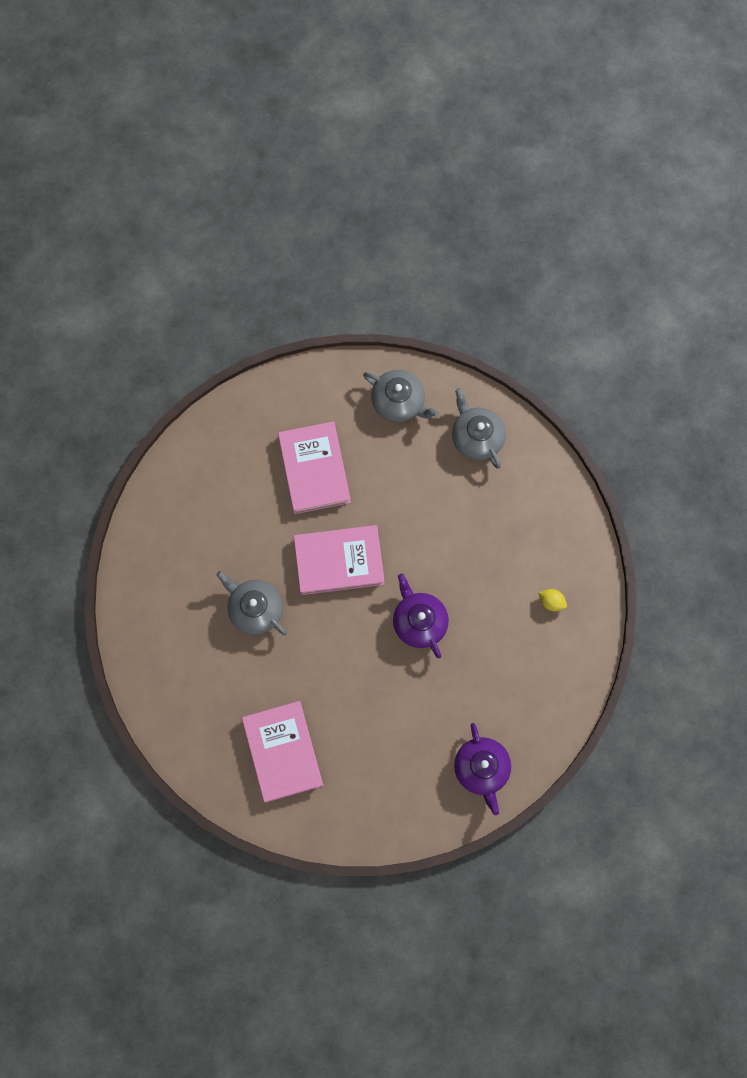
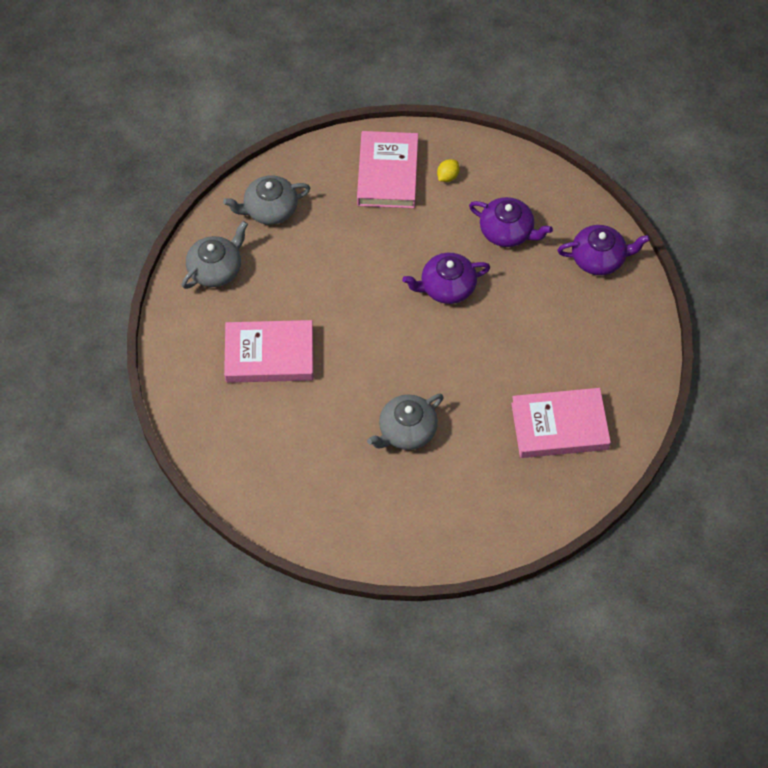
camera: 80 degrees left, 15 degrees down
pink book [294,525,385,595] -> pink book moved to [357,131,418,208]
none -> purple teapot [469,197,553,247]

